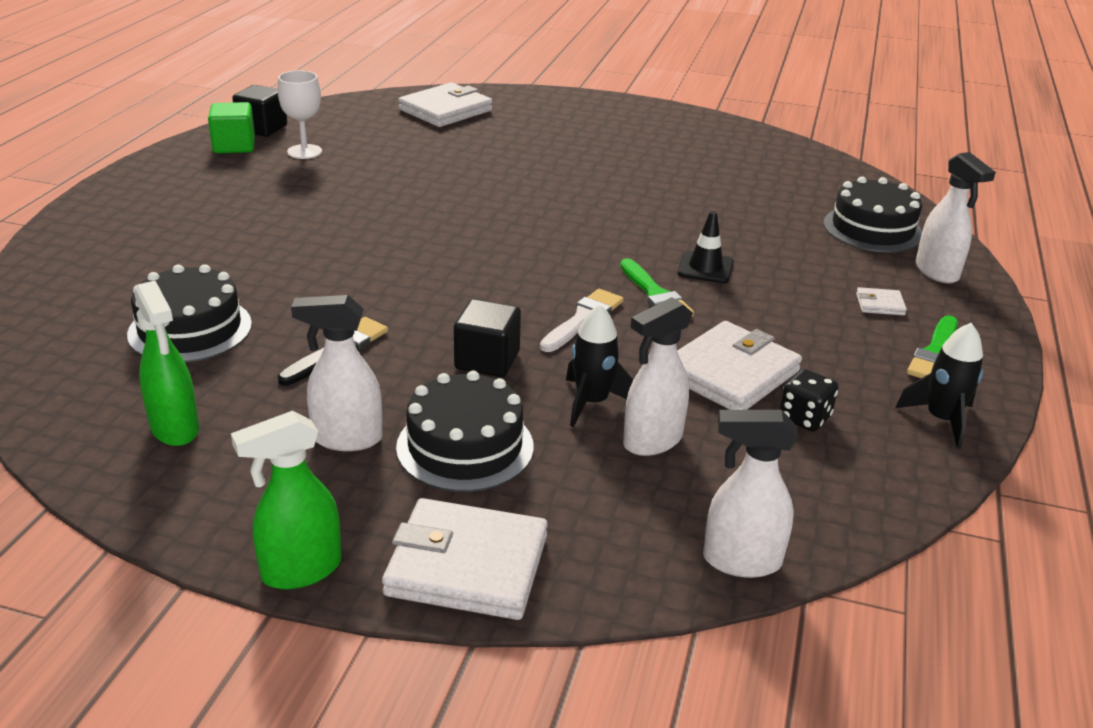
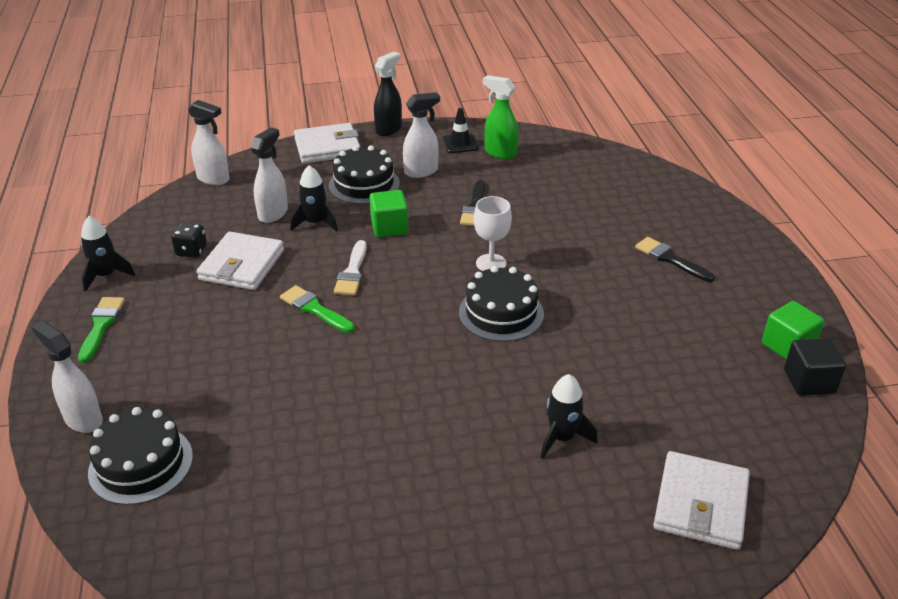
camera: 155 degrees right, 5 degrees up
black cake [127,264,252,362] -> black cake moved to [459,266,544,342]
green spray bottle [231,411,342,589] -> black spray bottle [374,52,402,136]
white goblet [278,70,322,159] -> white goblet moved to [474,196,512,271]
black cube [454,299,521,377] -> green cube [369,190,409,237]
black traffic cone [678,211,734,283] -> black traffic cone moved to [442,108,479,153]
white spray bottle [703,410,798,578] -> white spray bottle turned 45 degrees clockwise [188,100,230,185]
white wallet [856,287,907,315] -> none
none -> black rocket [540,374,598,459]
none -> black brush [635,237,715,282]

